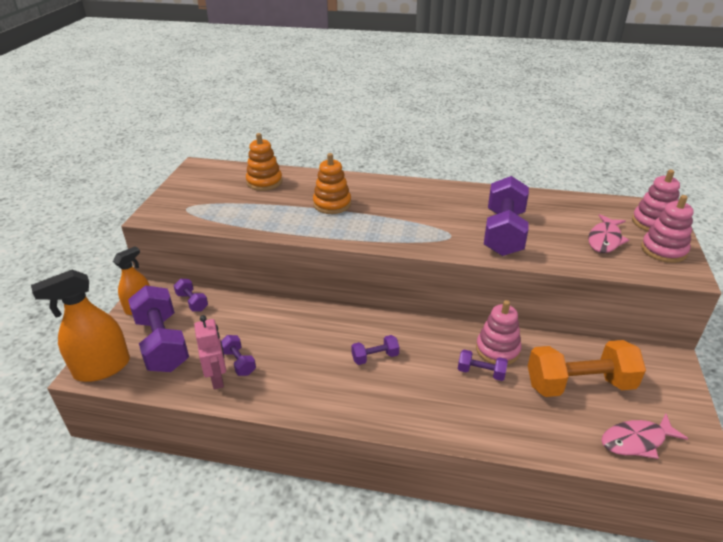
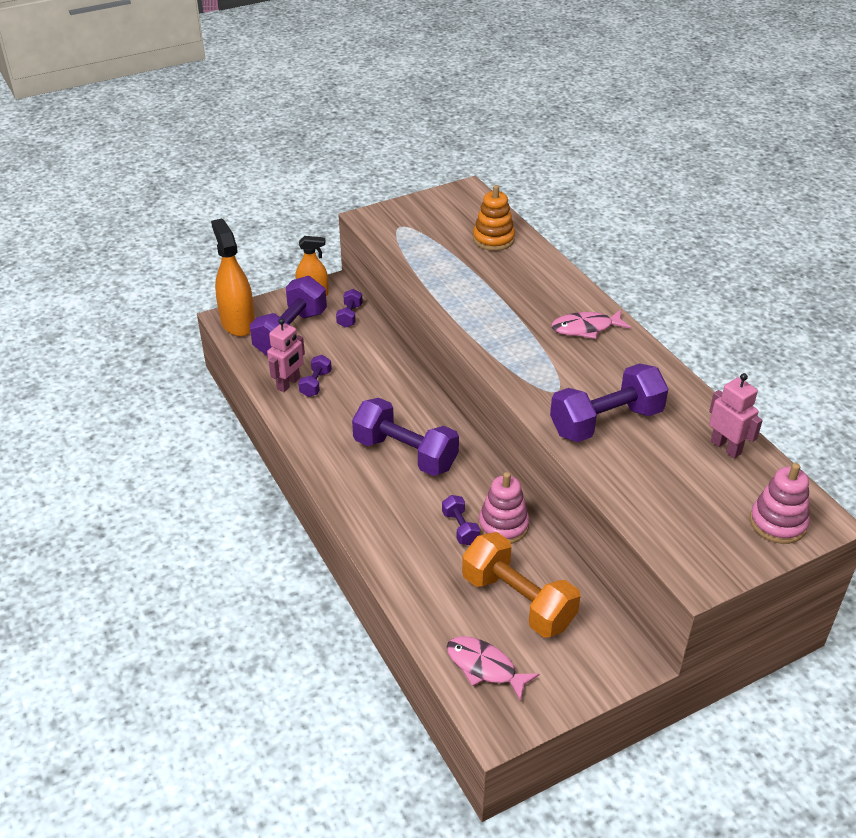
camera: 50 degrees right, 5 degrees up
orange spray bottle [31,270,130,382] -> orange spray bottle turned 45 degrees clockwise [211,218,255,337]
orange stacking toy [313,153,351,214] -> none
purple dumbbell [351,335,399,365] -> purple dumbbell [352,398,459,476], size x2.12
pink fish [588,214,629,253] -> pink fish moved to [551,310,631,339]
pink stacking toy [641,195,694,263] -> none
none -> pink robot [709,373,763,458]

